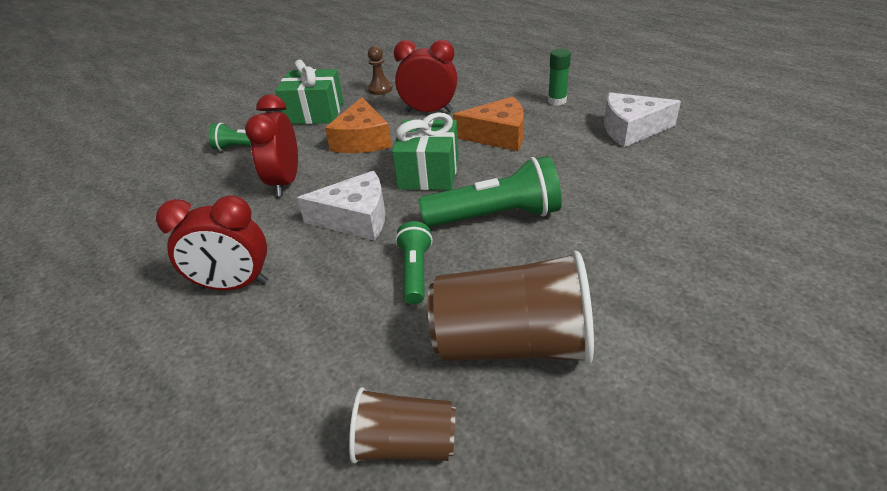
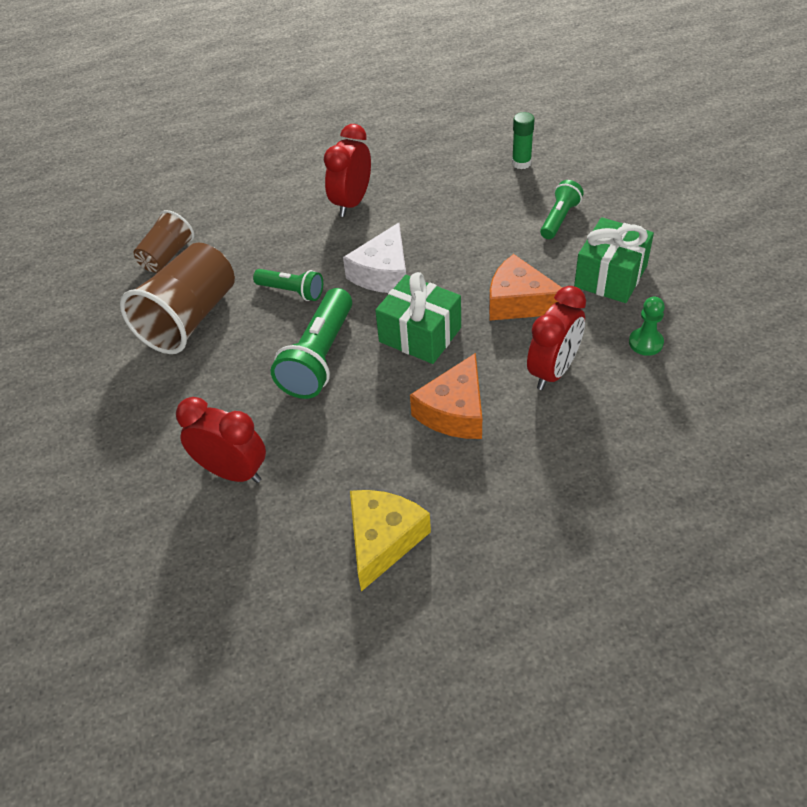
camera: 115 degrees right, 10 degrees up
red clock [245,94,298,196] -> red clock moved to [176,397,266,483]
brown pawn [368,46,393,95] -> green pawn [629,297,665,356]
green glue stick [548,49,571,106] -> green glue stick moved to [512,112,535,169]
white cheese [604,92,681,147] -> yellow cheese [350,490,431,592]

